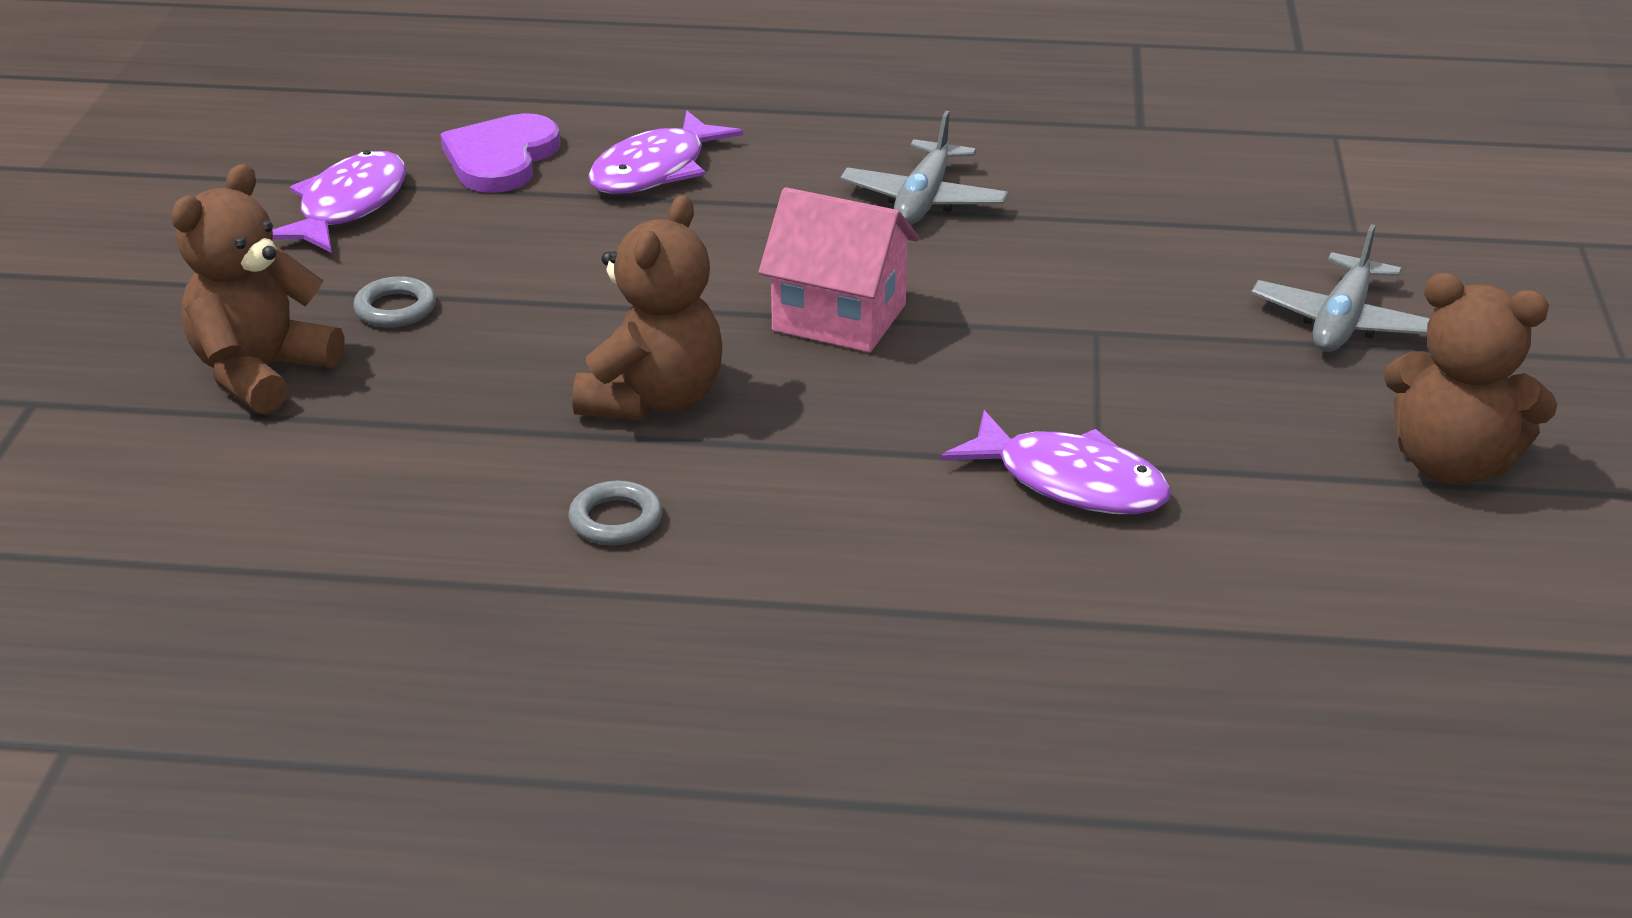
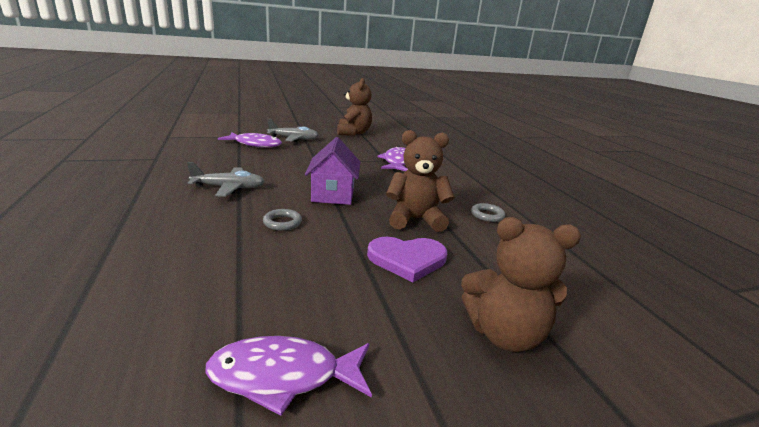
camera: 115 degrees left, 10 degrees down
grey ring [353,276,436,328] -> grey ring moved to [263,209,302,231]
purple heart [440,113,561,193] -> purple heart moved to [367,237,447,282]
purple fish [588,111,743,194] -> purple fish moved to [218,132,282,147]
pink house [758,187,919,352] -> purple house [305,137,360,205]

